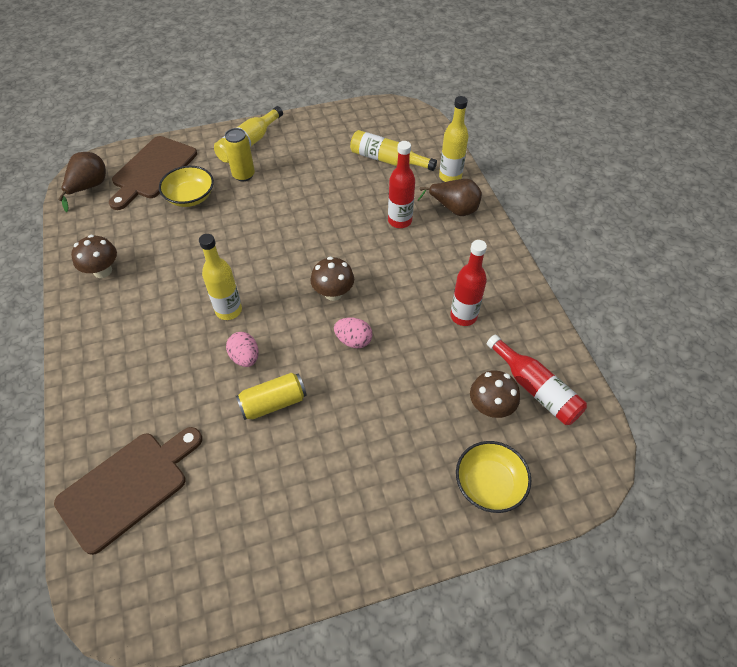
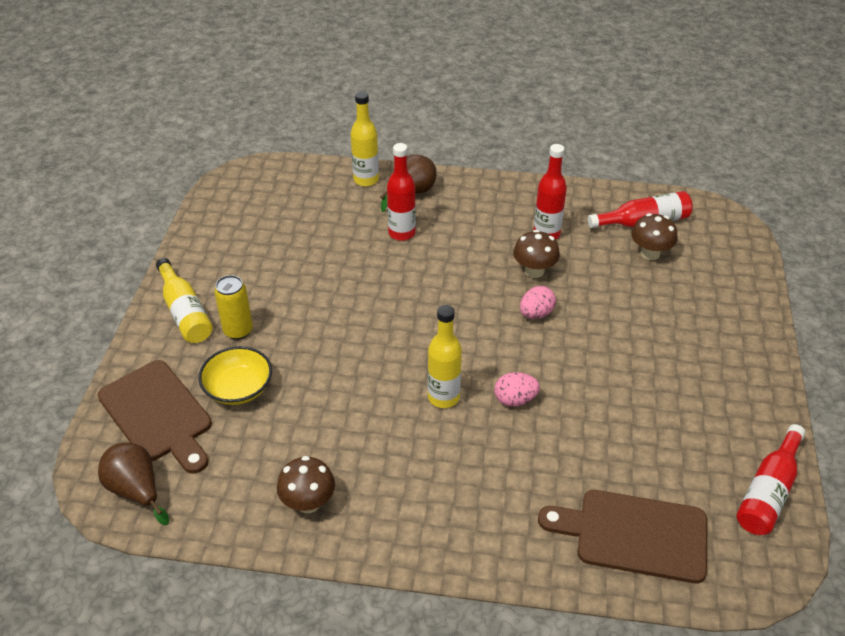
camera: 65 degrees left, 10 degrees down
brown cutting board [54,427,202,555] -> brown cutting board turned 60 degrees counterclockwise [538,490,707,583]
yellow can [236,373,306,420] -> none
brown mushroom [310,257,354,301] -> brown mushroom moved to [513,230,560,278]
yellow bottle [350,130,437,171] -> none
yellow bowl [456,441,531,513] -> none
none -> red bottle [736,424,806,535]

